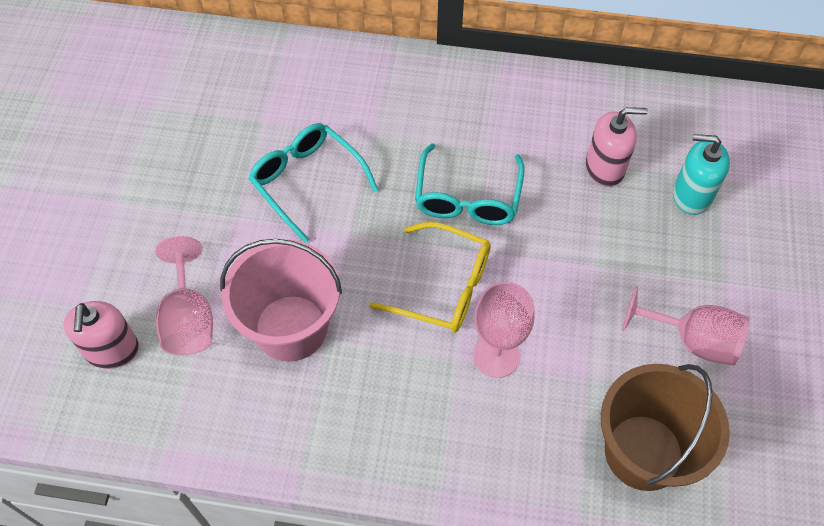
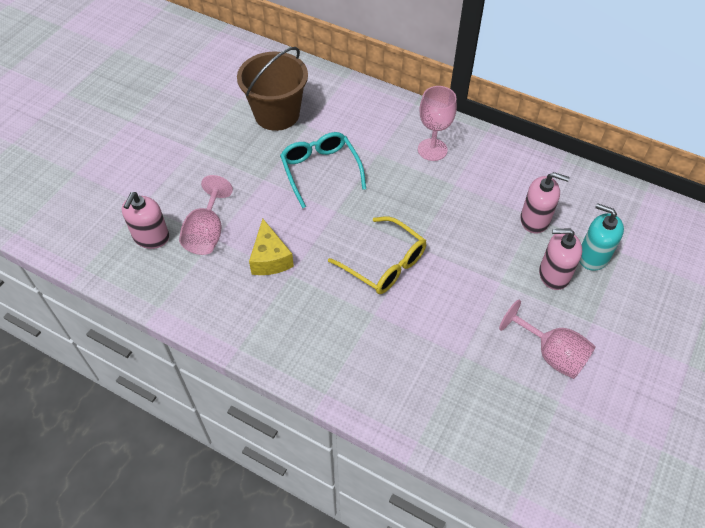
camera: 20 degrees right, 5 degrees down
pink bucket [220,239,342,362] -> yellow cheese [249,219,294,275]
turquoise glasses [415,143,525,225] -> none
pink goblet [473,282,535,378] -> pink goblet moved to [418,86,457,161]
brown bucket [601,364,730,491] -> brown bucket moved to [237,47,308,131]
none -> pink soap dispenser [539,228,582,290]

